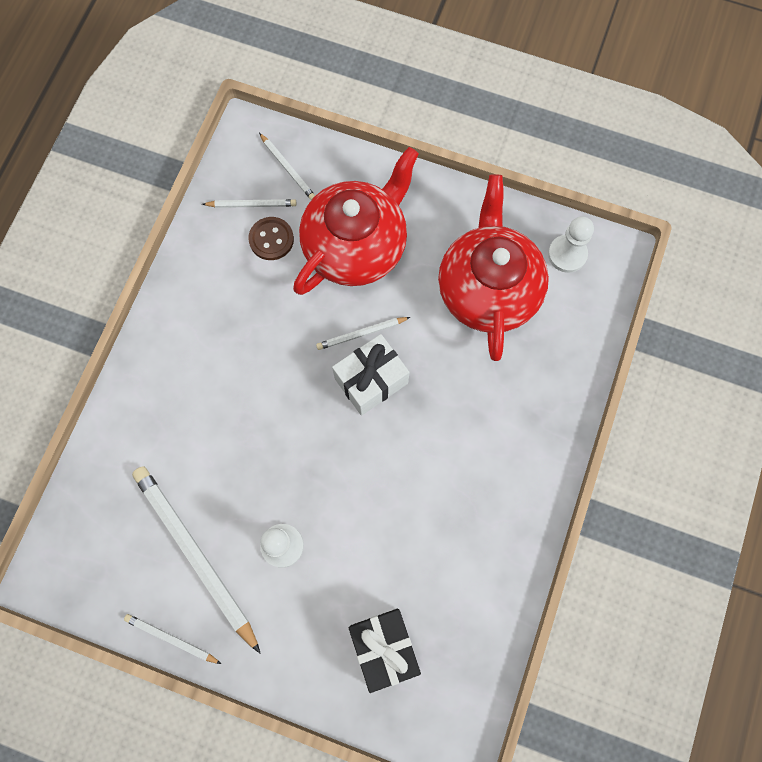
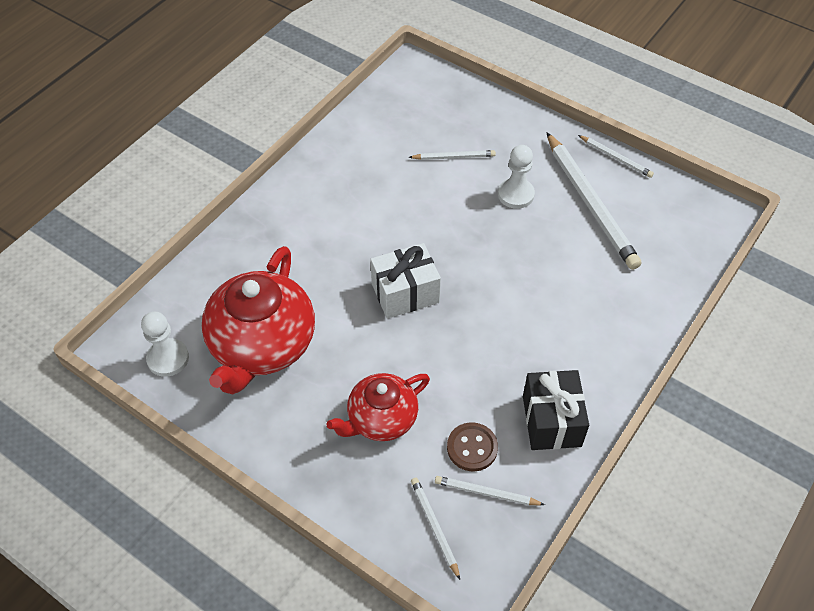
camera: 165 degrees left, 20 degrees down
red teapot [293,147,419,295] -> red teapot [326,373,430,441], size x0.61
white pencil [316,317,410,350] -> white pencil moved to [409,150,496,160]
black gift [349,609,421,693] -> black gift moved to [523,370,589,450]

